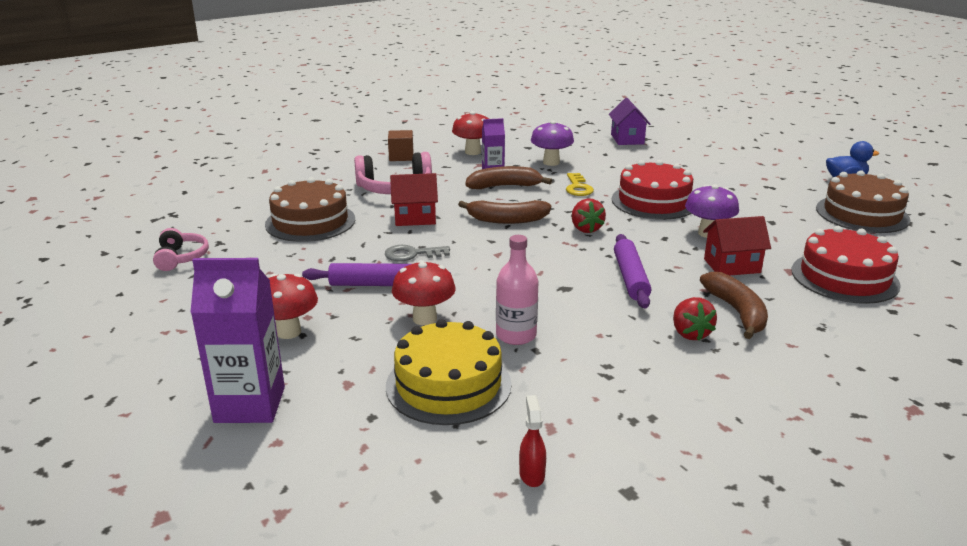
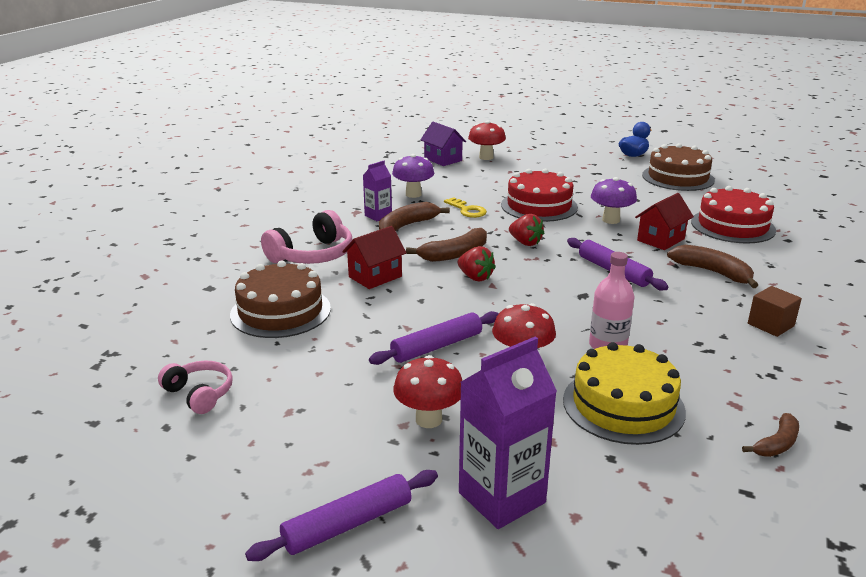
camera: 35 degrees left, 0 degrees up
grey key [385,245,450,262] -> none
brown cube [388,130,414,161] -> brown cube moved to [748,286,802,337]
red mushroom [452,111,489,155] -> red mushroom moved to [468,121,506,160]
red spray bottle [519,395,546,487] -> brown banana [742,413,799,457]
red strawberry [673,297,717,341] -> red strawberry moved to [458,246,496,282]
none -> purple rolling pin [245,470,438,561]

